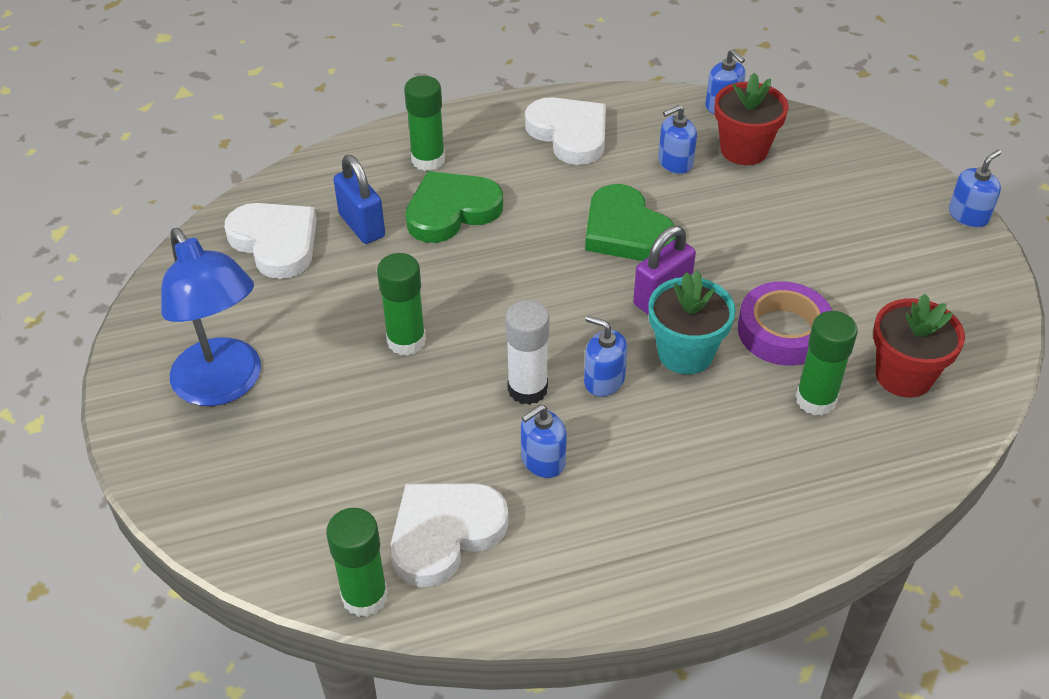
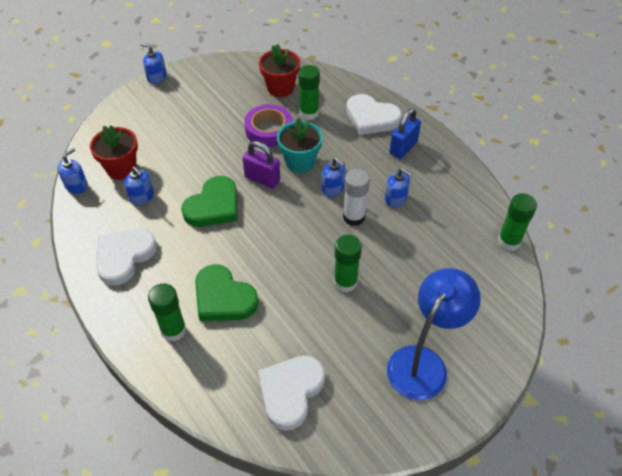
camera: 110 degrees left, 5 degrees up
blue padlock [333,155,385,244] -> blue padlock moved to [389,108,421,159]
white heart [391,483,509,587] -> white heart moved to [346,94,402,135]
blue soap dispenser [584,316,627,397] -> blue soap dispenser turned 60 degrees counterclockwise [322,158,346,197]

